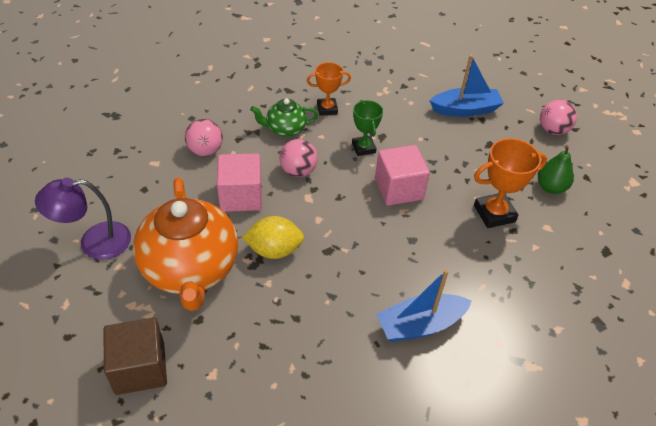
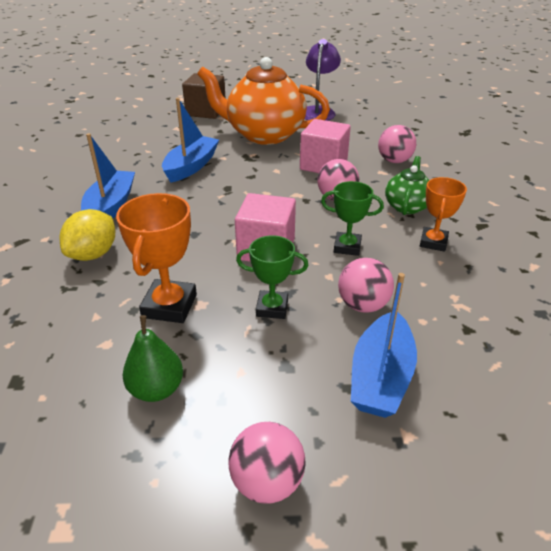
camera: 120 degrees right, 10 degrees down
yellow lemon [242,216,304,259] -> yellow lemon moved to [59,209,115,261]
none -> blue boat [162,98,219,182]
none -> green trophy [236,235,308,319]
none -> pink ball [338,258,394,313]

